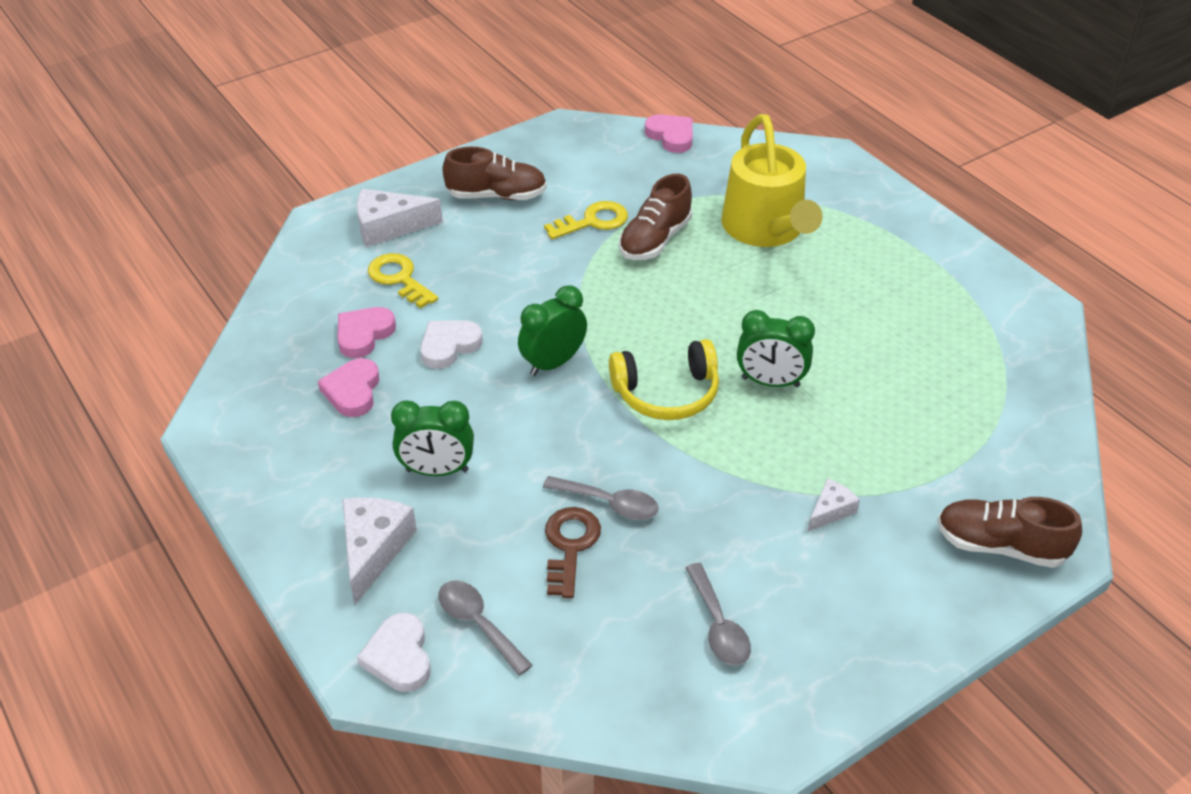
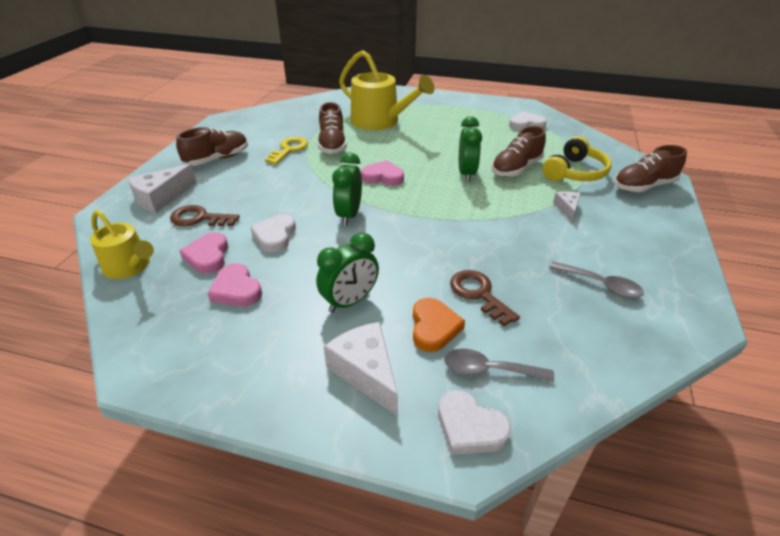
camera: 40 degrees left, 5 degrees down
yellow key [368,253,438,308] -> brown key [170,205,240,226]
grey spoon [543,476,659,520] -> none
yellow headphones [609,339,719,420] -> yellow headphones moved to [543,136,612,181]
pink heart [645,114,693,153] -> pink heart moved to [361,160,404,186]
green clock [737,310,815,387] -> green clock turned 60 degrees counterclockwise [459,116,482,182]
none -> yellow watering can [90,210,154,279]
none -> orange heart [413,298,465,352]
none -> brown shoe [492,126,546,177]
none -> white heart [509,111,547,131]

